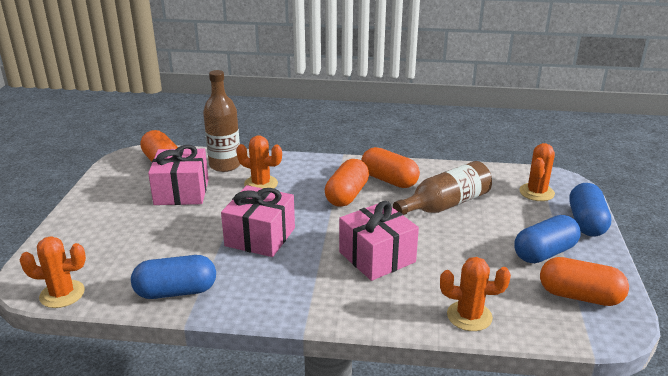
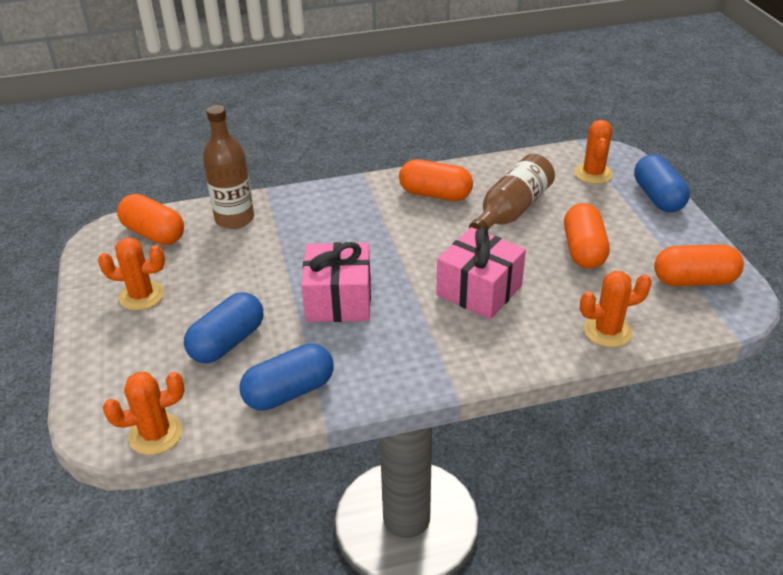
camera: 20 degrees left, 10 degrees up
pink gift [148,145,209,205] -> none
orange cactus [236,136,282,188] -> orange cactus moved to [98,237,165,310]
orange capsule [325,159,369,207] -> orange capsule moved to [564,203,610,269]
blue capsule [514,215,581,263] -> blue capsule moved to [184,292,263,363]

